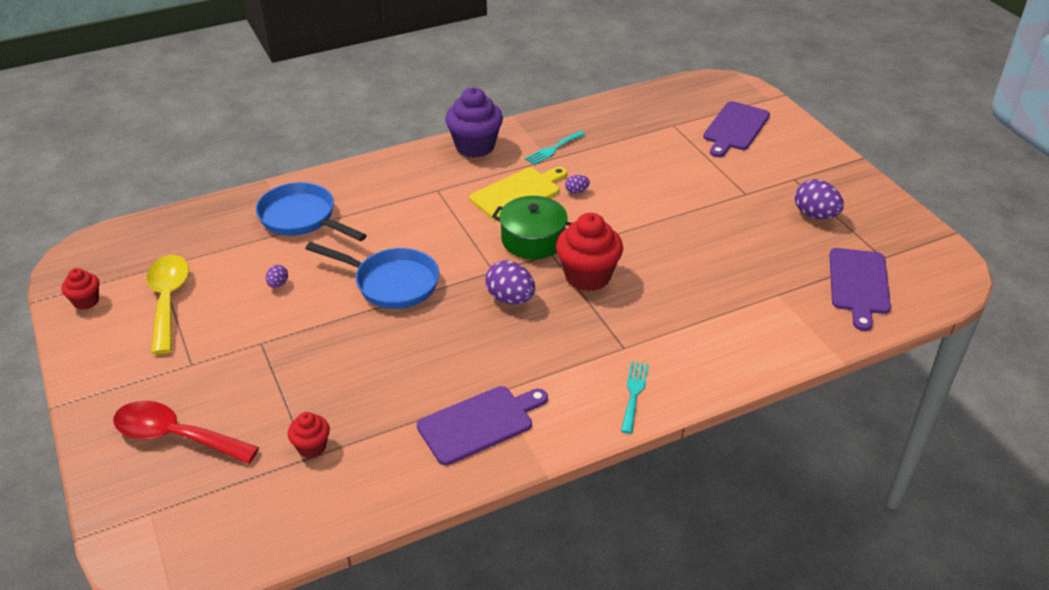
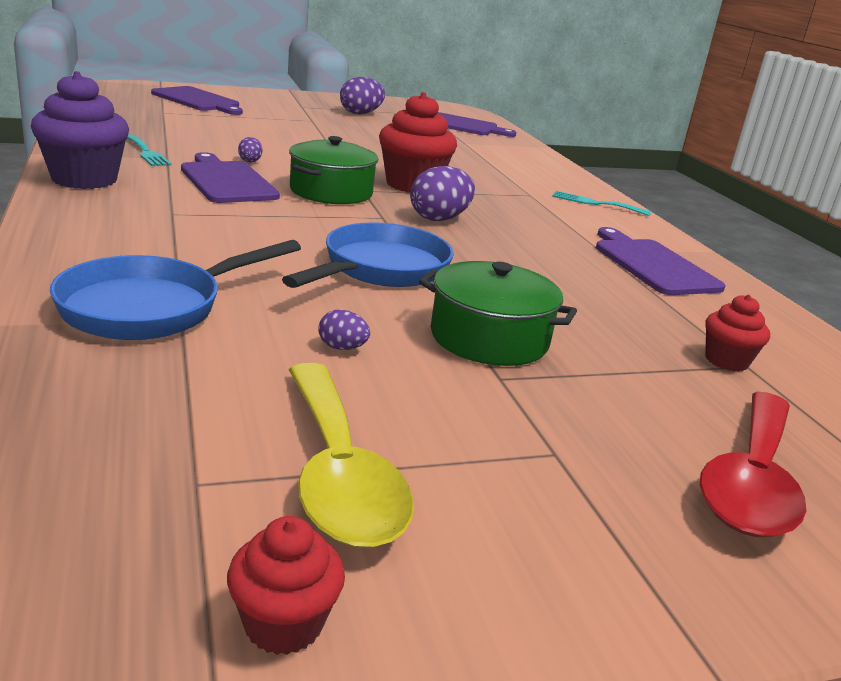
camera: 85 degrees left, 15 degrees down
yellow spoon [146,255,189,354] -> yellow spoon turned 105 degrees counterclockwise [289,363,414,548]
yellow cutting board [470,167,567,221] -> purple cutting board [181,152,280,203]
none -> green pot [419,261,577,366]

